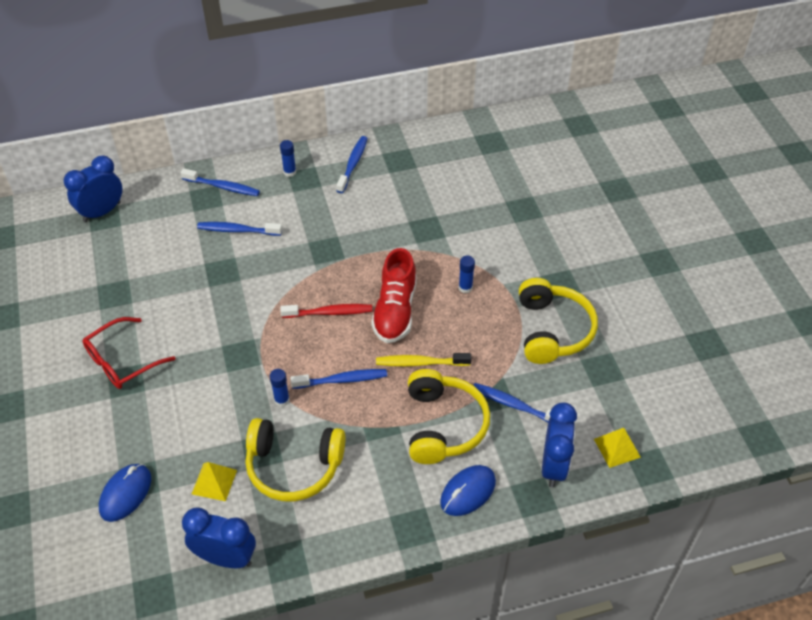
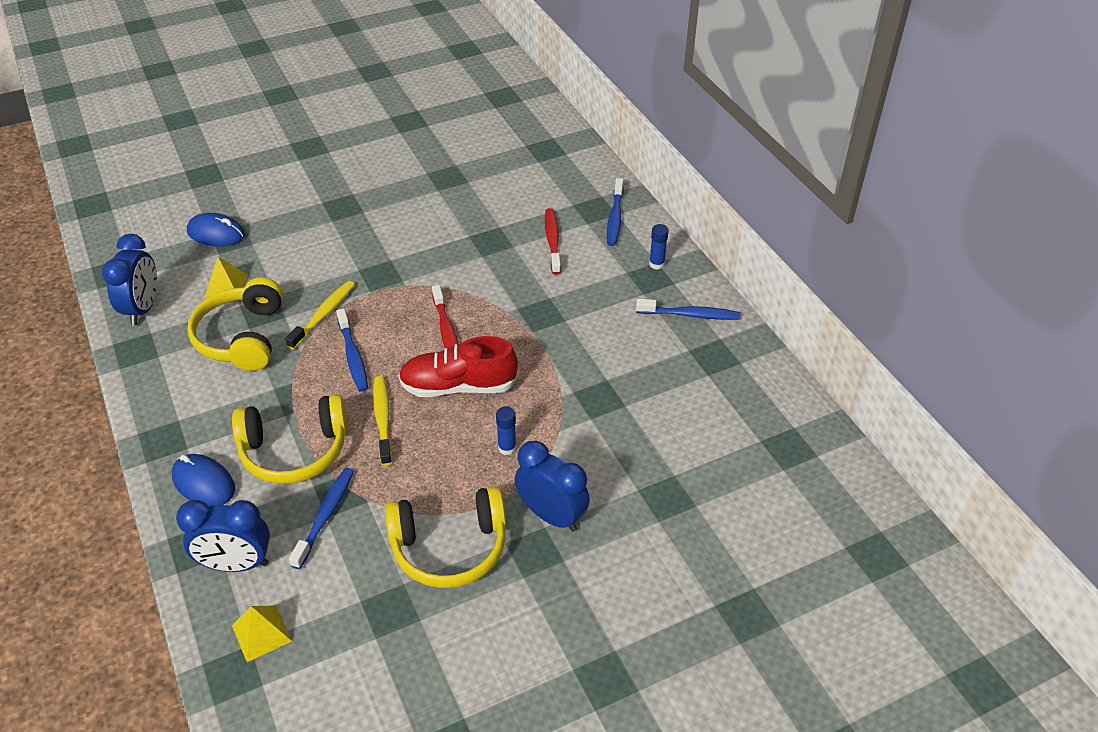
camera: 80 degrees right, 5 degrees down
blue clock [64,155,122,222] -> blue clock moved to [515,441,590,532]
red glasses [82,317,176,389] -> none
blue toothbrush [197,222,282,236] -> red toothbrush [545,208,561,275]
blue glue stick [270,369,290,407] -> yellow toothbrush [285,281,355,350]

